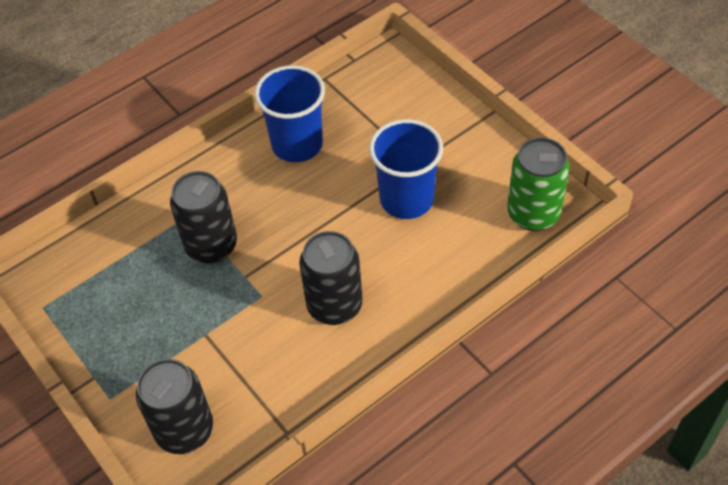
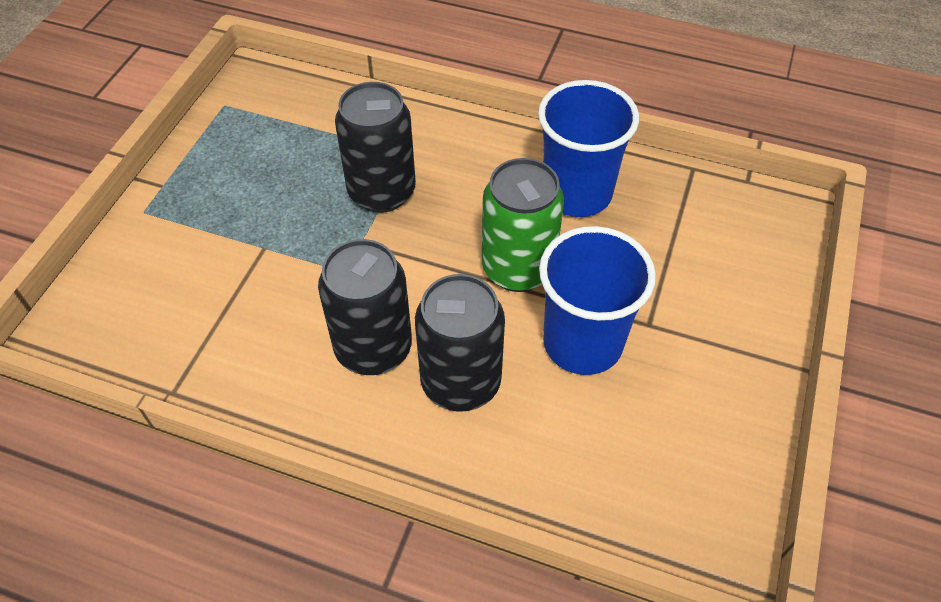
camera: 55 degrees right, 0 degrees up
black can [136,359,213,454] -> black can moved to [415,274,505,412]
green can [507,137,570,231] -> green can moved to [482,158,564,292]

